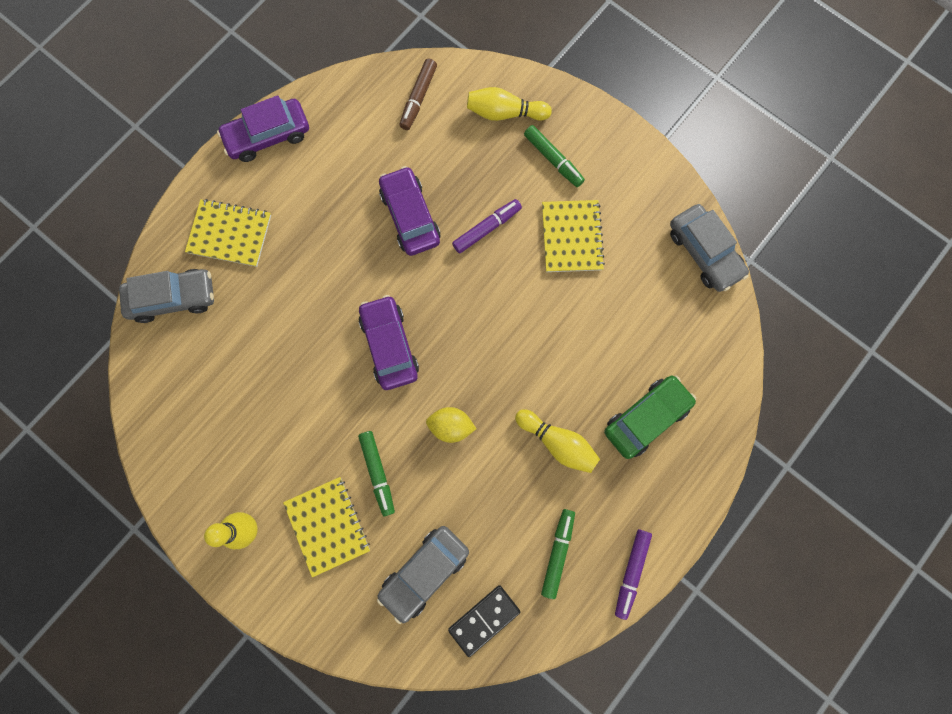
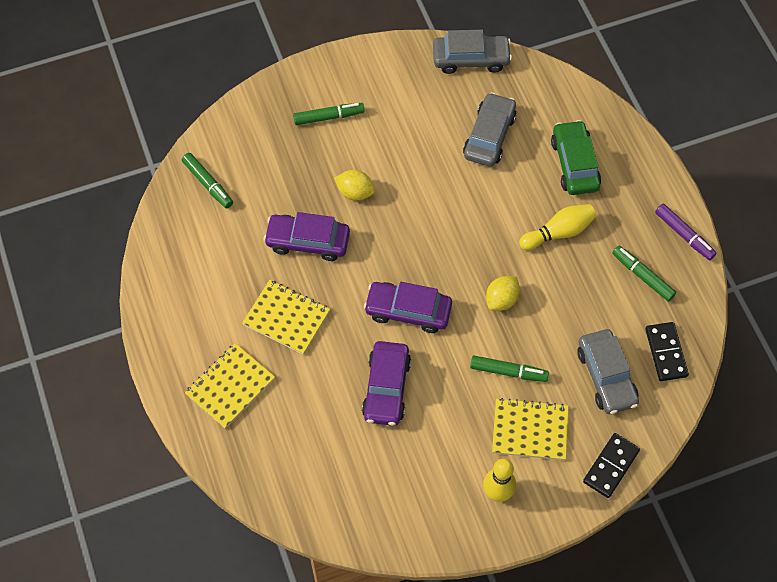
camera: 60 degrees left, 15 degrees down
grey car [119,269,214,323] -> grey car moved to [463,92,516,167]
purple car [217,95,309,162] -> purple car moved to [362,341,411,426]
brown marker [399,58,437,130] -> green marker [182,153,233,208]
purple marker [452,199,522,253] -> yellow lemon [334,170,375,201]
yellow bowling pin [467,87,552,121] -> none
yellow notebook [542,200,605,272] -> yellow notebook moved to [242,280,330,355]
none -> black domino [583,433,640,498]

